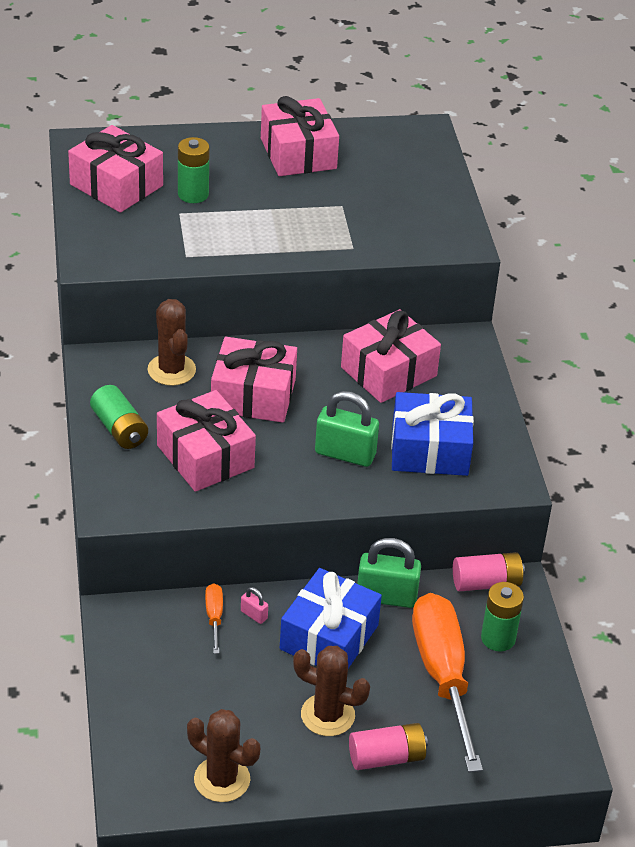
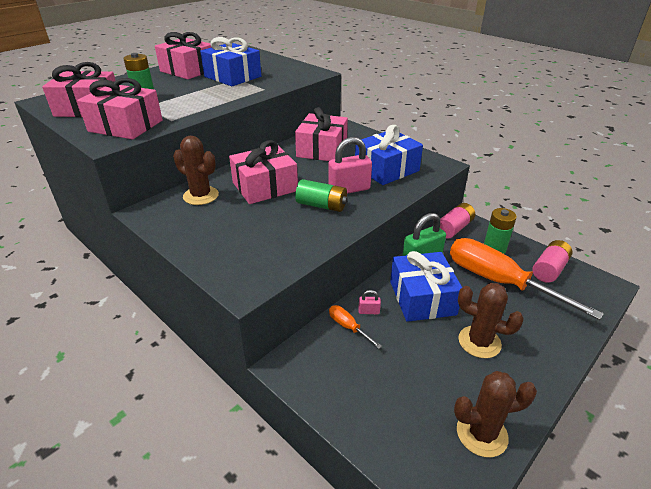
camera: 35 degrees left, 5 degrees down
green battery [90,385,148,449] -> green battery moved to [295,179,348,212]
pink gift [157,390,256,492] -> pink gift moved to [77,78,163,139]
brown cactus [293,646,370,736] -> brown cactus turned 45 degrees clockwise [458,283,524,358]
green padlock [315,391,379,467] -> pink padlock [328,137,372,193]
pink battery [349,723,428,770] -> pink battery moved to [532,240,573,283]
none -> blue gift [200,37,261,86]

